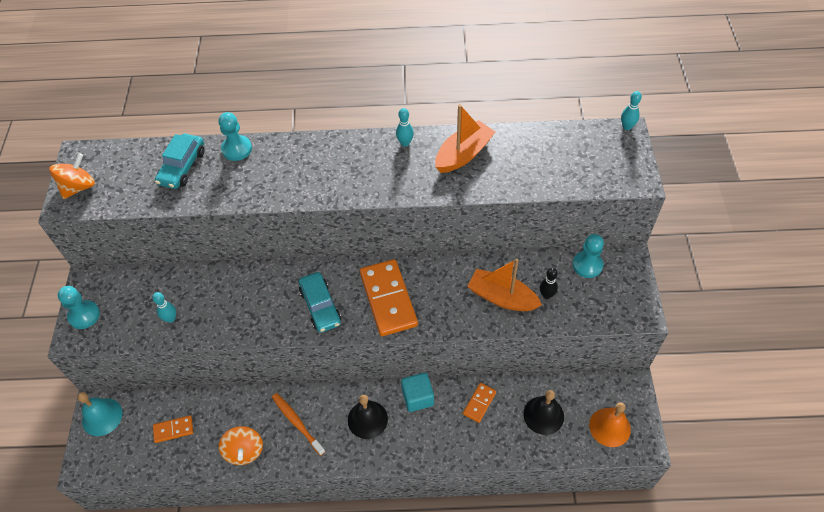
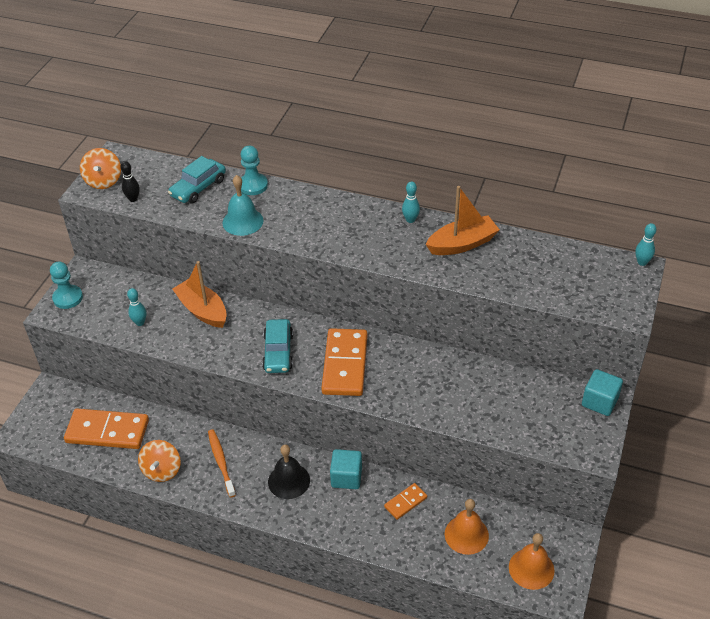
camera: 20 degrees right, 10 degrees down
orange spinning top [49,153,95,199] -> orange spinning top turned 120 degrees clockwise [80,148,121,189]
turquoise bell [77,392,122,436] -> turquoise bell moved to [222,175,264,236]
orange domino [153,415,193,443] -> orange domino [64,409,149,449], size x2.01
orange boat [467,258,542,311] -> orange boat moved to [172,261,227,328]
black bell [523,390,564,435] -> orange bell [445,499,489,555]
black bowling pin [540,268,558,299] -> black bowling pin moved to [120,161,140,202]
turquoise pawn [572,234,604,278] -> none
none -> turquoise cube [582,369,623,416]

